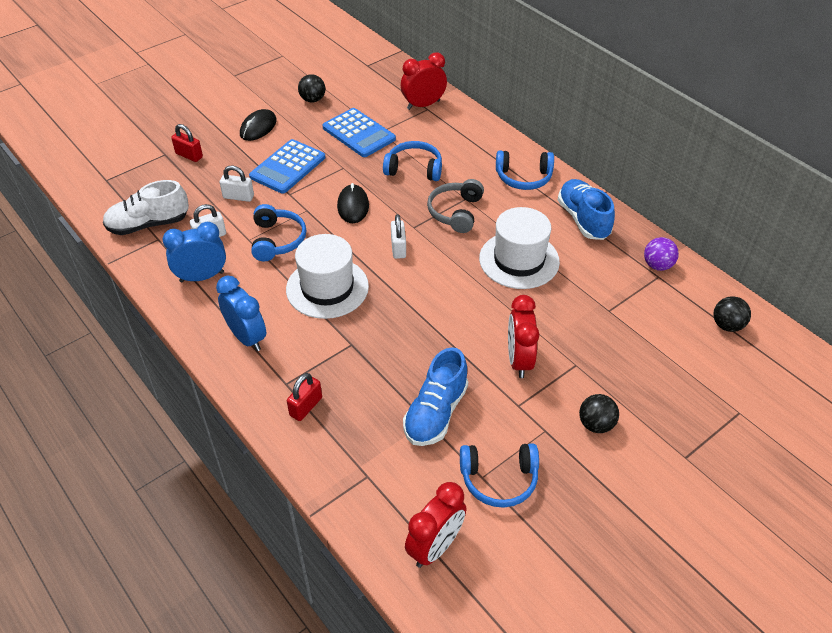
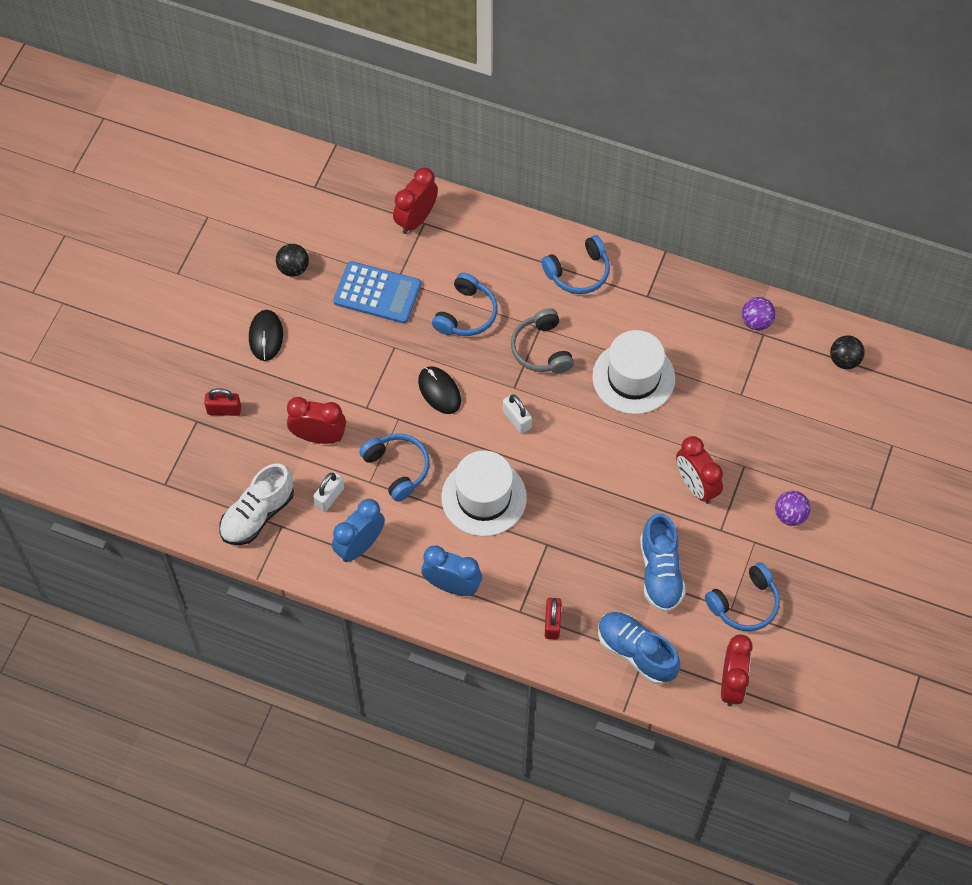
camera: 30 degrees left, 15 degrees up
white padlock [220,166,254,202] -> red clock [287,397,346,444]
blue calculator [249,139,325,194] -> none
blue headphones [383,141,442,181] -> blue headphones turned 135 degrees clockwise [432,272,498,336]
blue shoe [558,179,615,240] -> blue shoe moved to [598,612,680,684]
black ball [579,394,619,433] -> purple ball [775,491,811,526]

